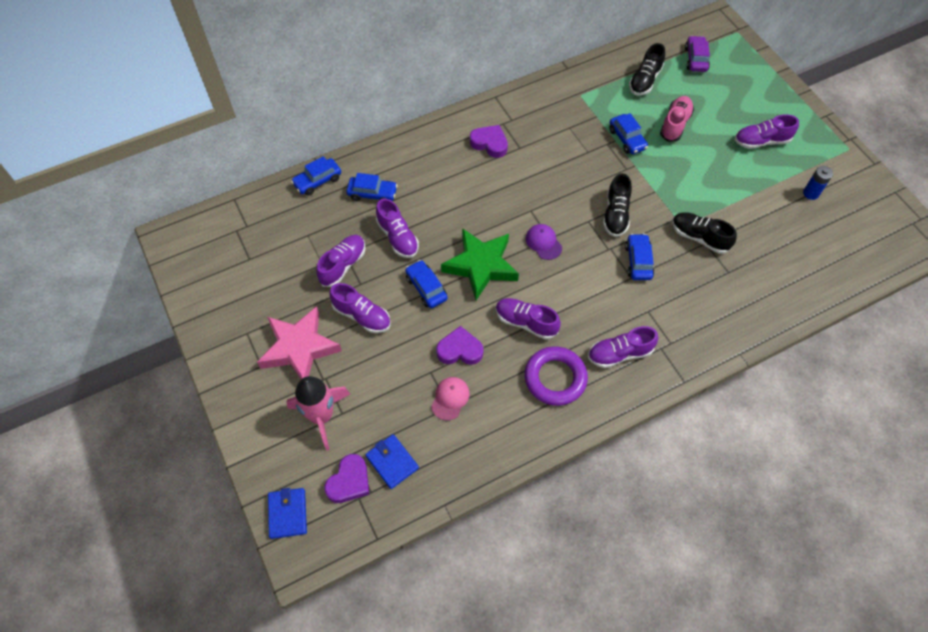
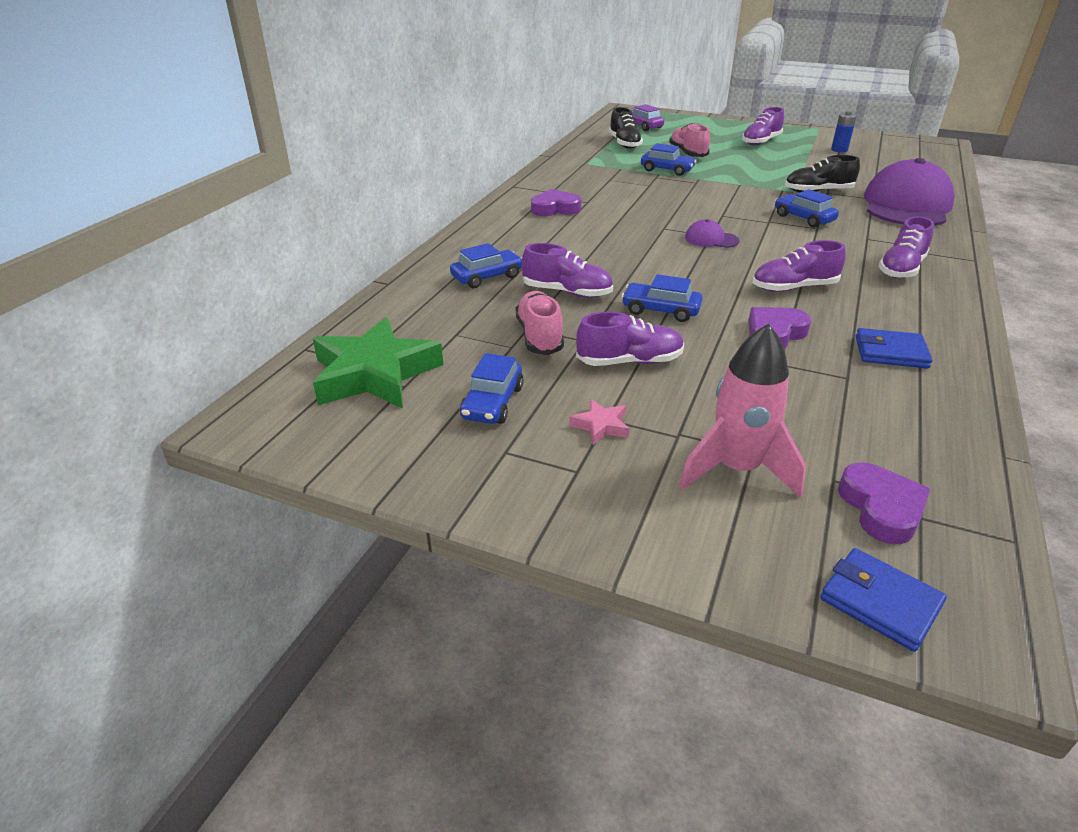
camera: 40 degrees left, 25 degrees down
pink star [257,306,342,379] -> pink star [569,399,629,445], size x0.42
blue car [291,156,341,196] -> blue car moved to [460,353,524,424]
purple shoe [316,235,366,287] -> pink shoe [515,291,564,355]
blue wallet [365,434,419,489] -> blue wallet moved to [856,328,933,369]
pink cap [431,377,470,421] -> none
green star [441,228,519,300] -> green star moved to [313,317,443,409]
purple ring [524,346,588,406] -> none
black shoe [603,173,632,237] -> none
none -> purple cap [864,158,955,226]

